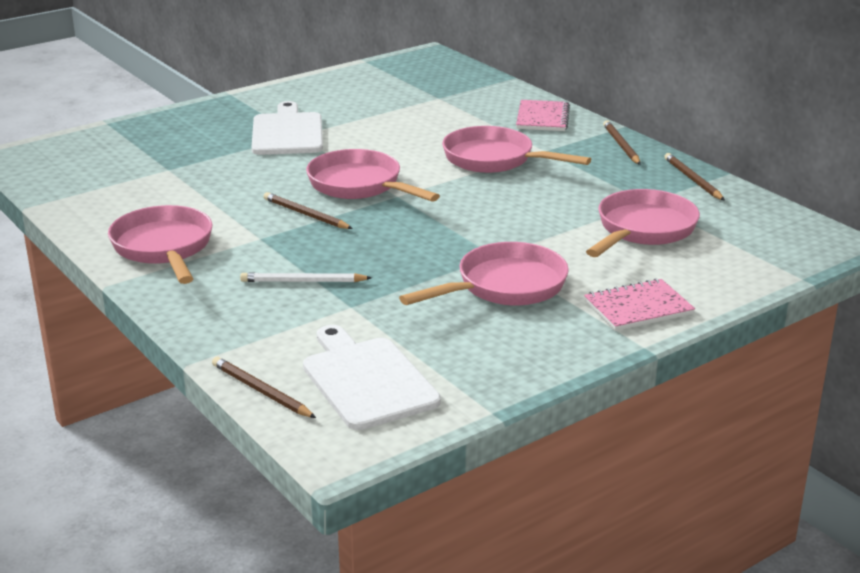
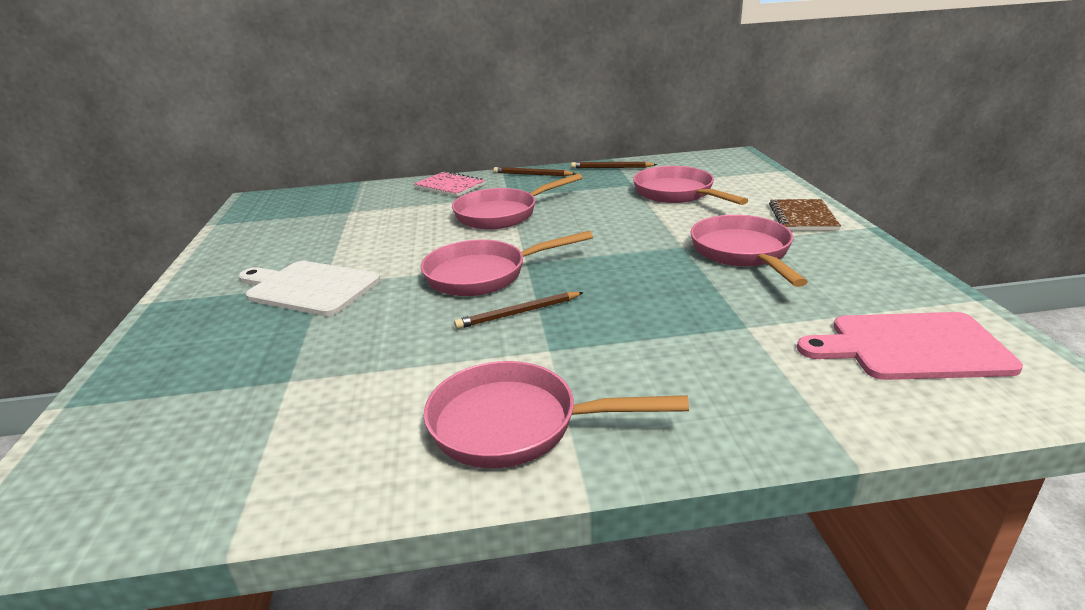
camera: 60 degrees left, 0 degrees up
brown pencil [212,357,316,418] -> none
white pencil [240,272,372,282] -> none
white cutting board [303,325,441,430] -> pink cutting board [797,312,1023,380]
pink notebook [584,278,695,331] -> brown notebook [769,199,841,231]

